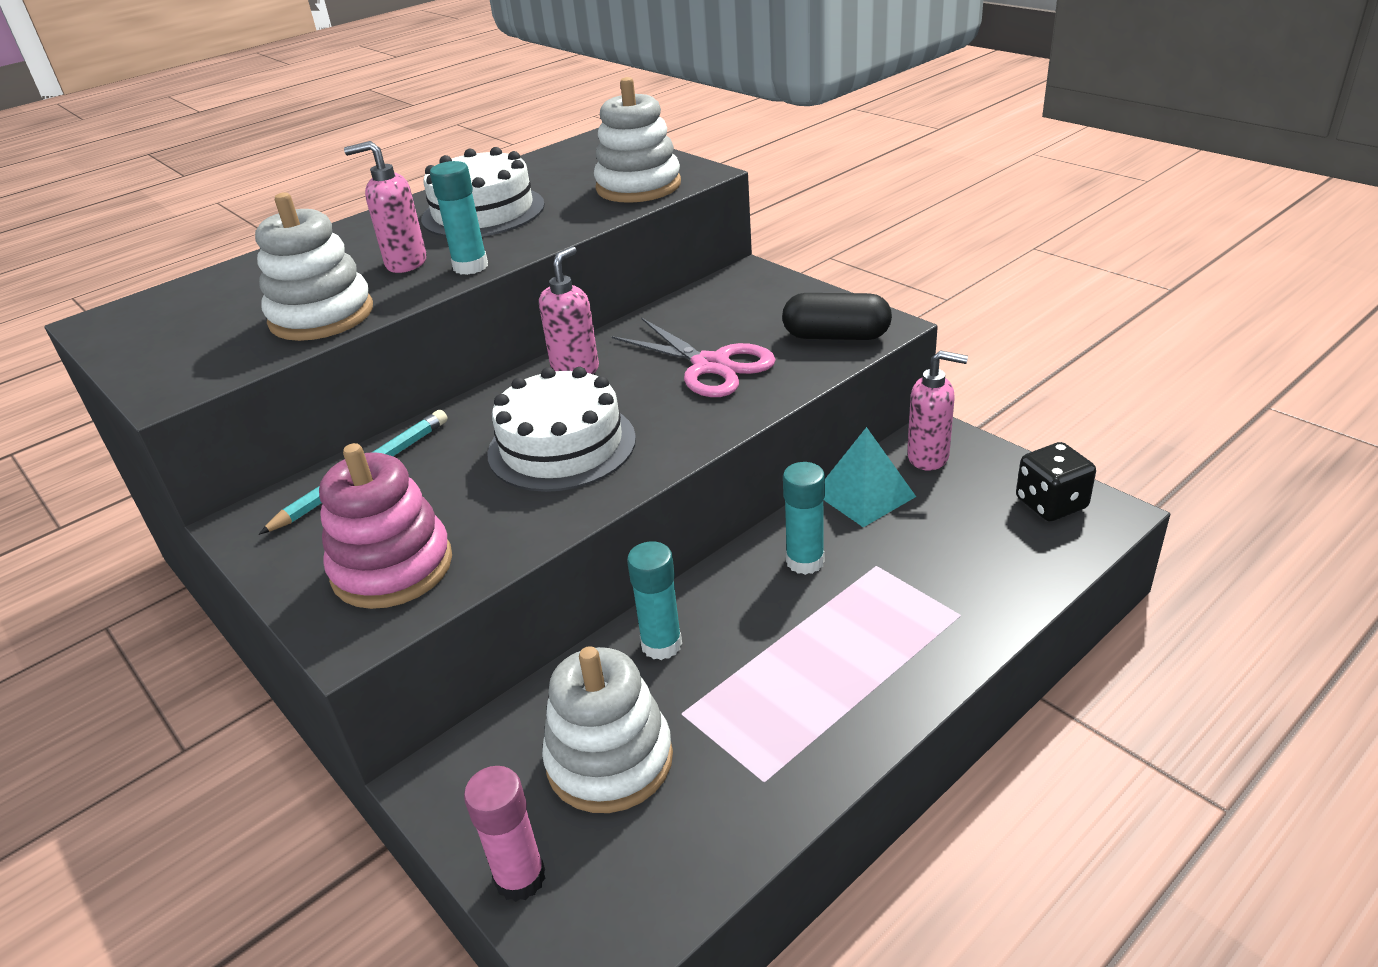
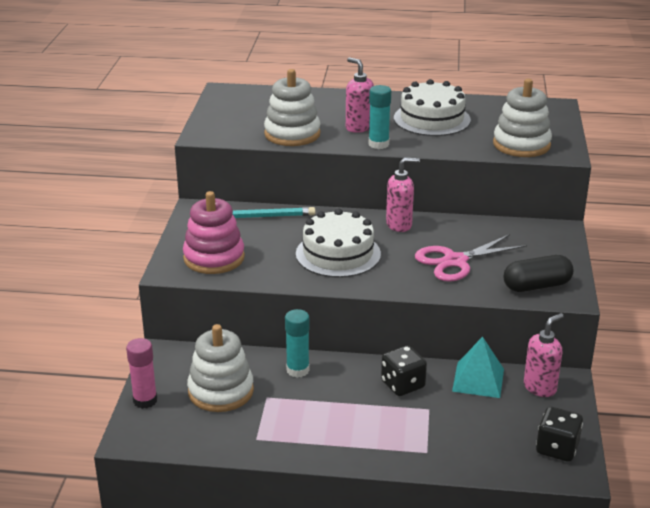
camera: 45 degrees right, 5 degrees down
pink scissors [612,318,776,397] -> pink scissors turned 60 degrees clockwise [415,234,527,282]
black capsule [782,293,892,340] -> black capsule turned 75 degrees counterclockwise [504,255,573,292]
turquoise glue stick [783,462,825,575] -> black dice [381,345,427,396]
pink soap dispenser [907,350,968,470] -> pink soap dispenser turned 105 degrees counterclockwise [524,313,564,397]

